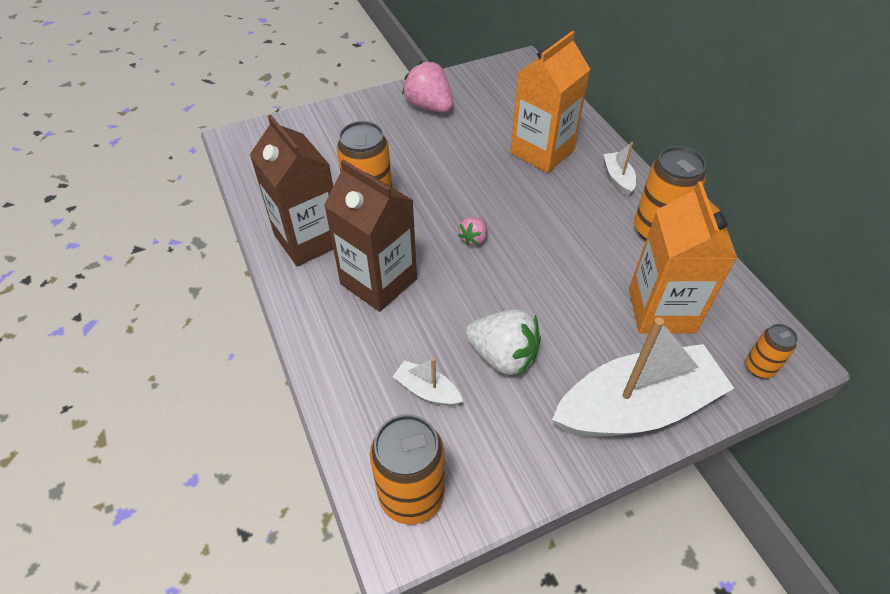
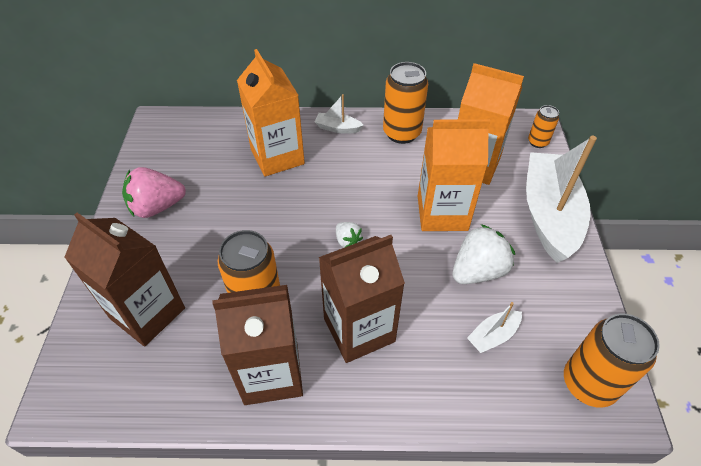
camera: 65 degrees left, 0 degrees up
pink strawberry [458,217,487,246] -> white strawberry [336,222,363,248]
none -> brown carton [64,213,185,347]
none -> orange carton [418,119,490,231]

